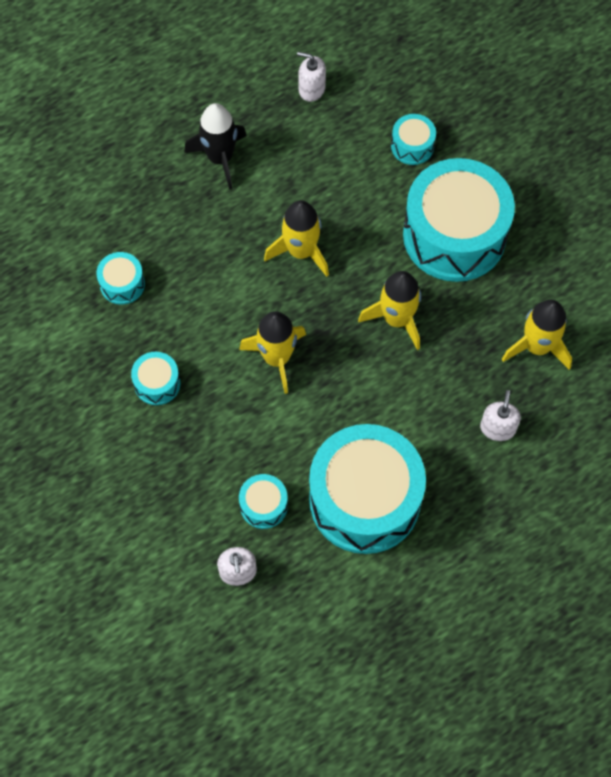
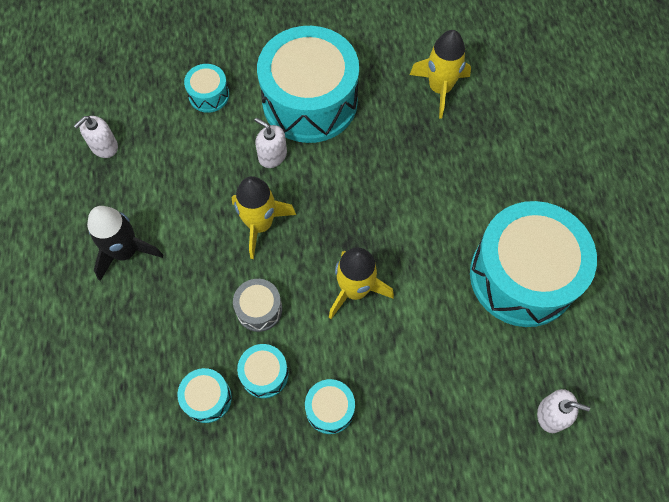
camera: 65 degrees left, 0 degrees up
turquoise drum [239,474,288,529] -> turquoise drum moved to [237,344,288,398]
yellow rocket [358,271,421,350] -> none
white soap dispenser [480,390,521,441] -> white soap dispenser moved to [254,118,287,168]
none -> grey drum [233,279,282,332]

